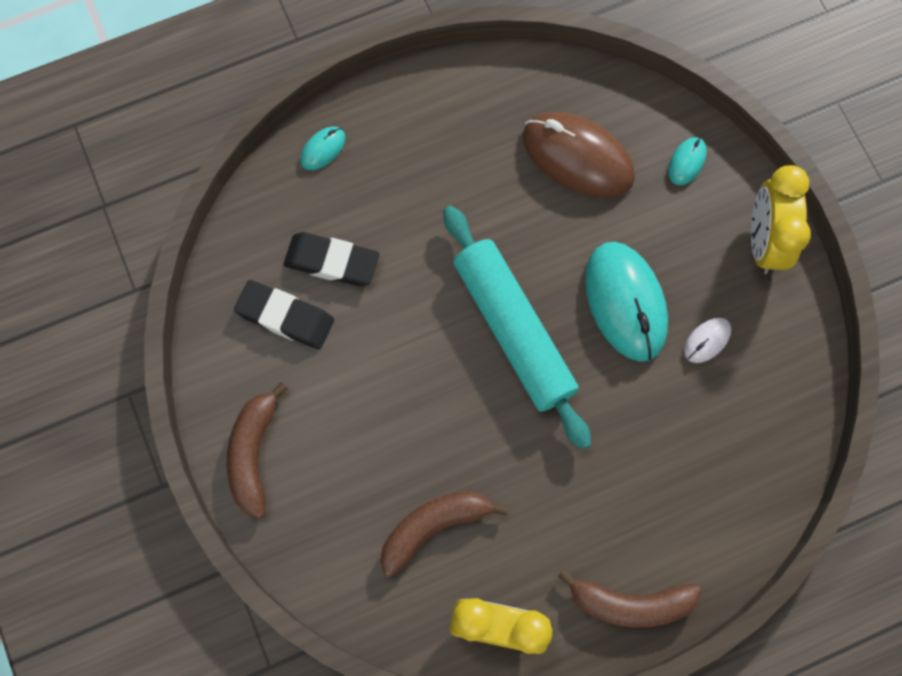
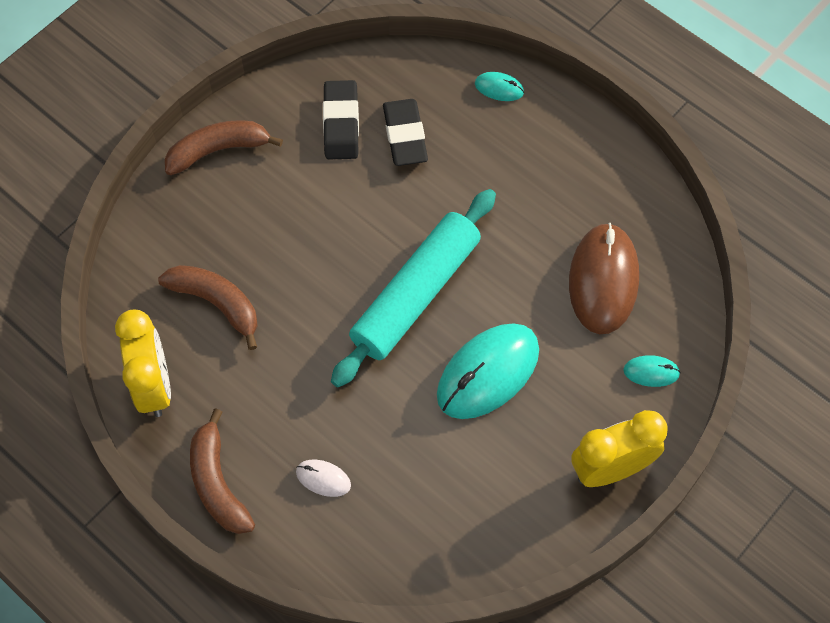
camera: 65 degrees right, 10 degrees down
white mouse [684,318,731,363] -> white mouse moved to [296,460,351,497]

